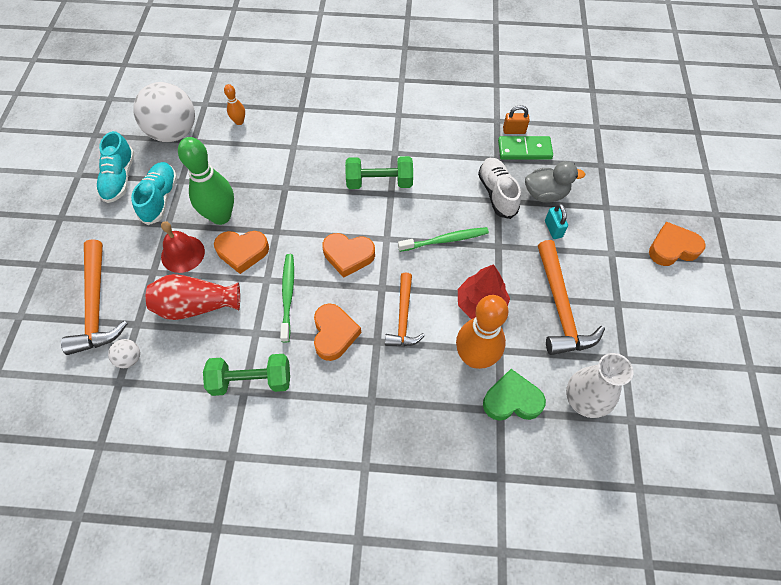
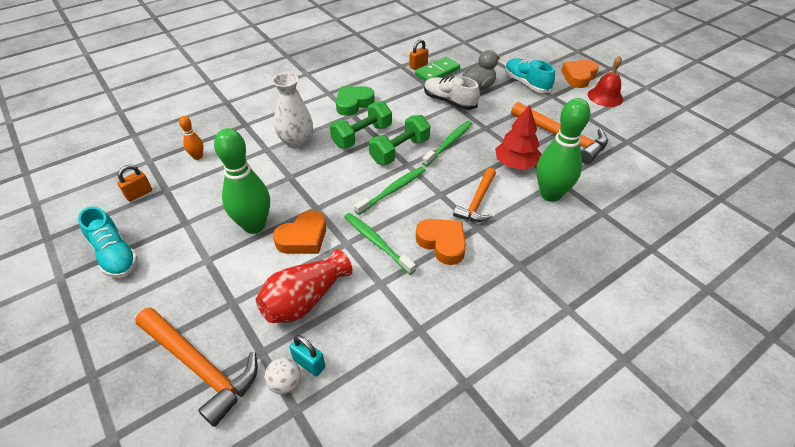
camera: 40 degrees left, 15 degrees down
turquoise shoe [131,162,177,225] -> turquoise shoe moved to [505,58,555,93]
white ball [133,82,195,142] -> orange padlock [117,165,152,202]
red bell [161,221,205,273] -> red bell moved to [588,56,623,107]
green dumbbell [203,354,290,396] -> green dumbbell moved to [369,115,430,165]
orange heart [322,233,375,278] -> green toothbrush [354,167,426,215]
orange hammer [385,273,425,346] -> orange hammer turned 60 degrees clockwise [453,168,496,222]
orange bowling pin [456,295,508,369] -> green bowling pin [536,98,590,202]
green heart [483,369,546,421] -> green heart moved to [336,86,375,116]
turquoise padlock [545,203,568,239] -> turquoise padlock moved to [289,335,325,376]
white vase [566,353,633,418] -> white vase moved to [272,73,313,148]

